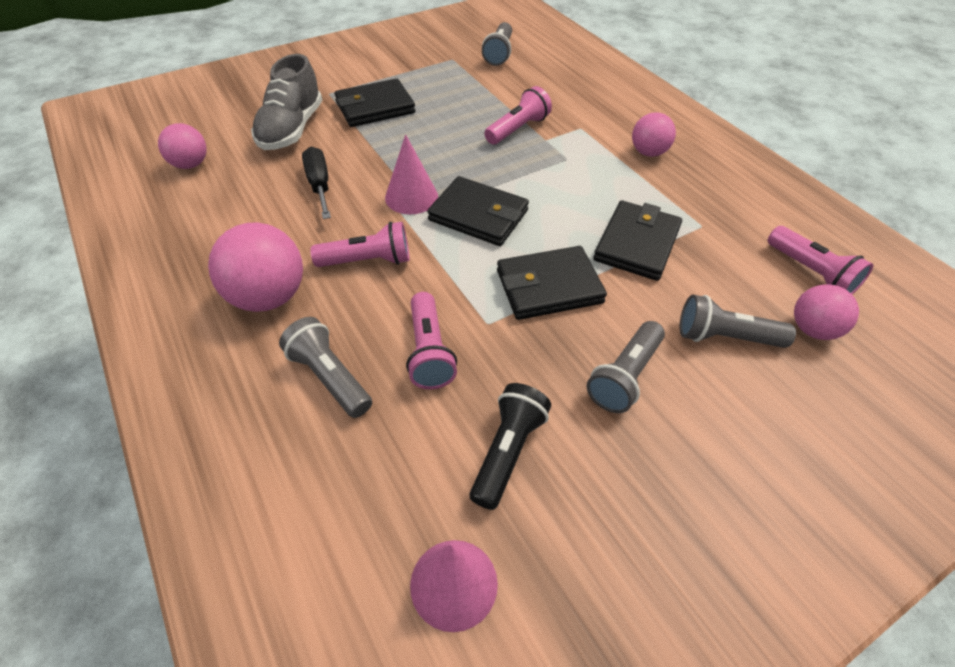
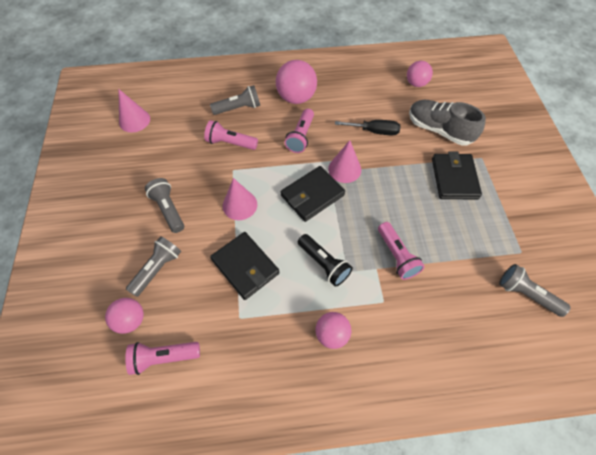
camera: 115 degrees right, 10 degrees up
black flashlight [470,383,551,510] -> black flashlight moved to [298,234,353,287]
black wallet [497,246,607,320] -> pink cone [223,178,257,220]

